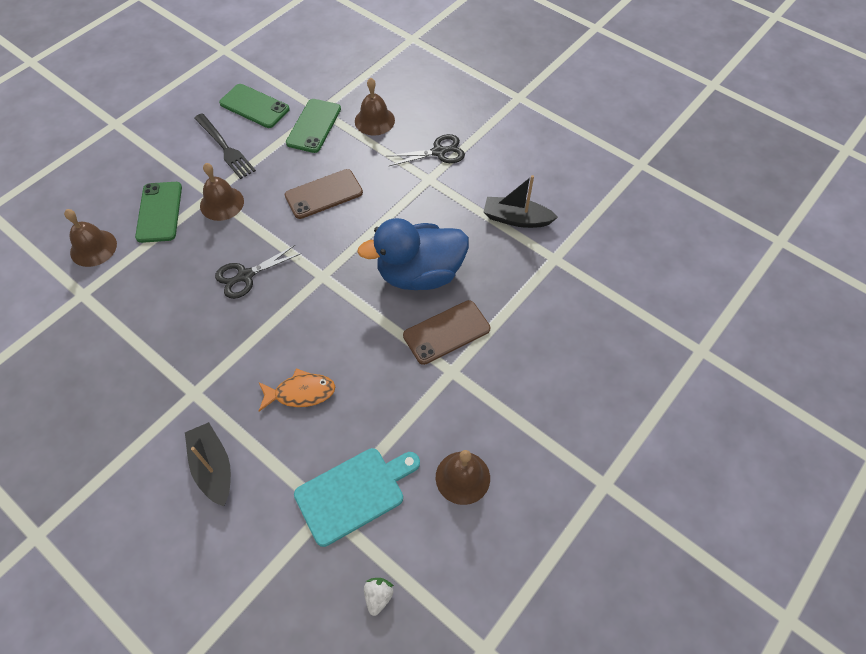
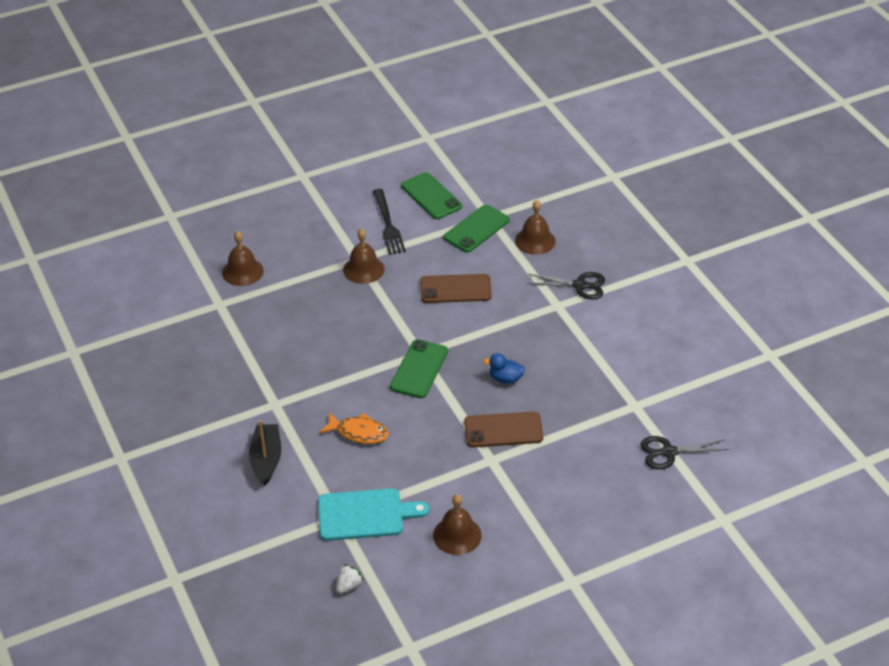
camera: 25 degrees right, 15 degrees down
green phone [135,182,182,243] -> green phone moved to [390,339,448,398]
black scissors [215,245,301,299] -> black scissors moved to [640,436,729,469]
blue duck [357,218,469,290] -> blue duck [483,353,525,384], size x0.41
black boat [484,175,558,228] -> none

